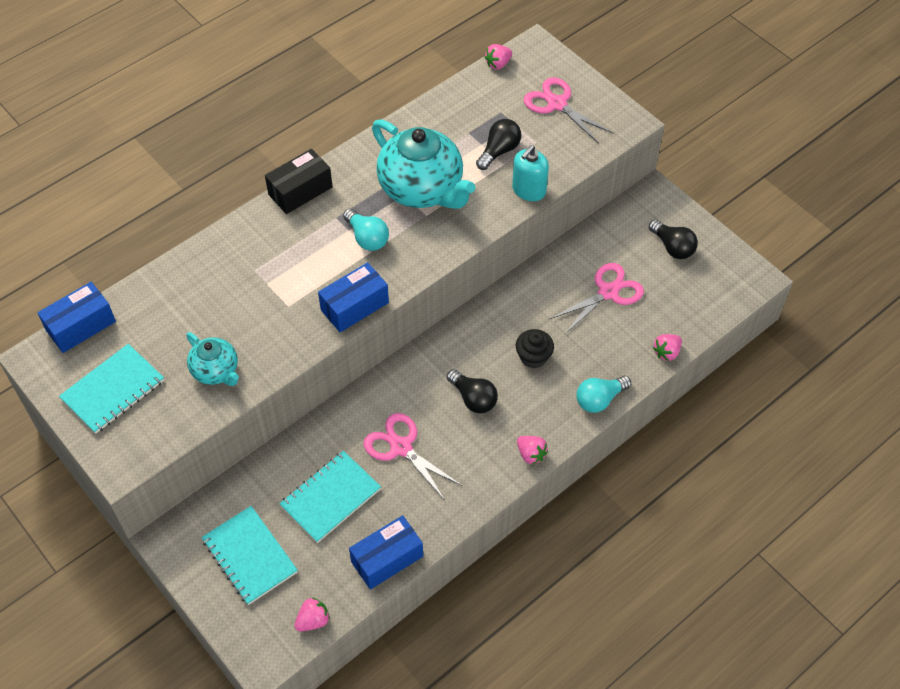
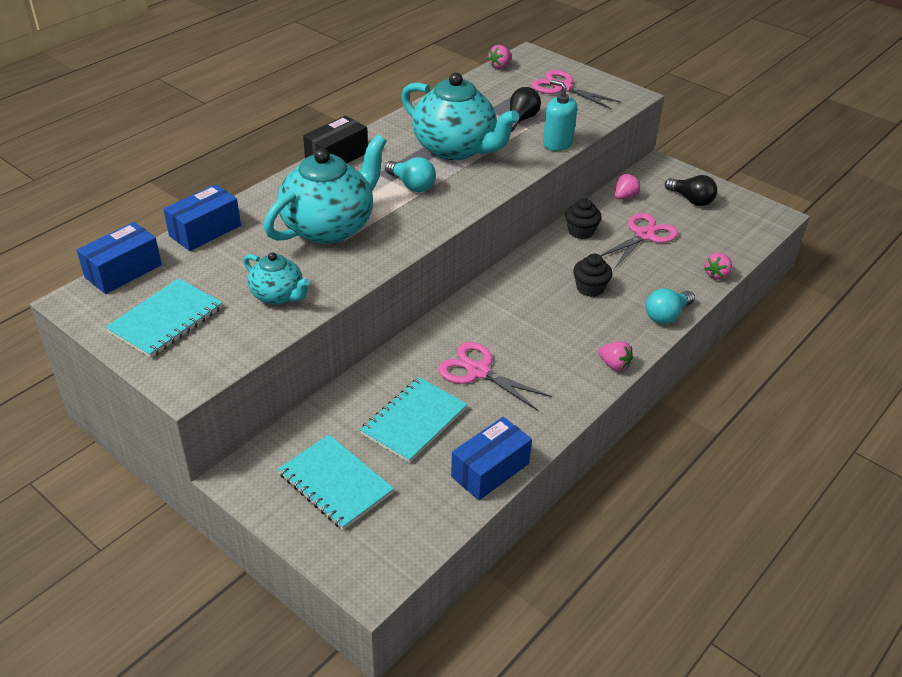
camera: 10 degrees left, 15 degrees down
pink strawberry [294,598,330,631] -> pink strawberry moved to [615,174,640,199]
blue box [318,262,389,332] -> blue box moved to [163,184,241,251]
black light bulb [447,369,498,413] -> none
turquoise soap dispenser [512,145,549,201] -> turquoise soap dispenser turned 105 degrees clockwise [543,80,577,151]
none -> turquoise teapot [264,135,386,244]
none -> black cupcake [565,198,602,239]

